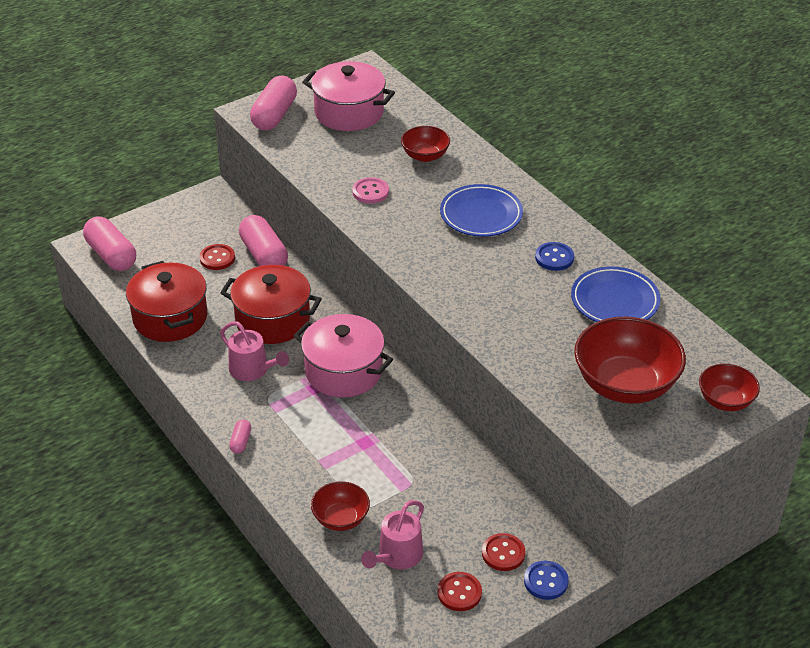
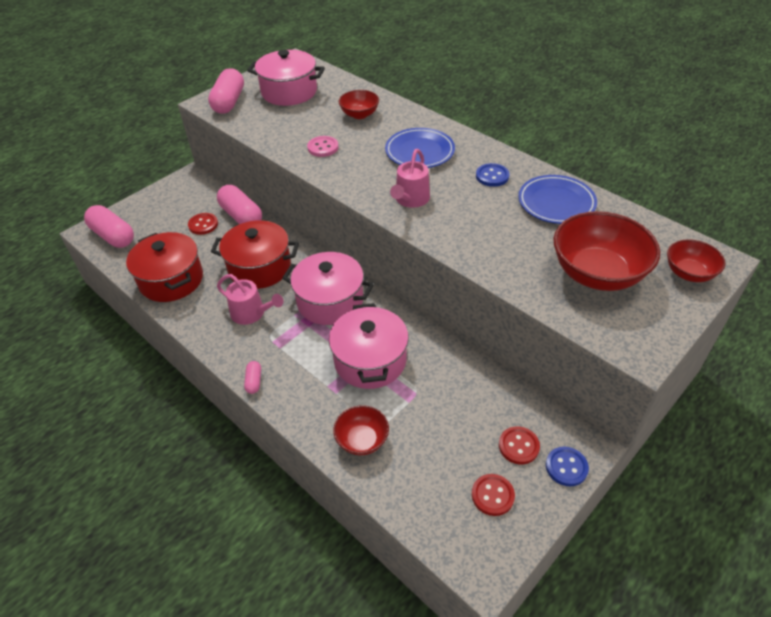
camera: 10 degrees left, 5 degrees up
pink watering can [361,500,424,569] -> pink watering can moved to [390,149,430,208]
none -> pink pot [329,303,409,389]

